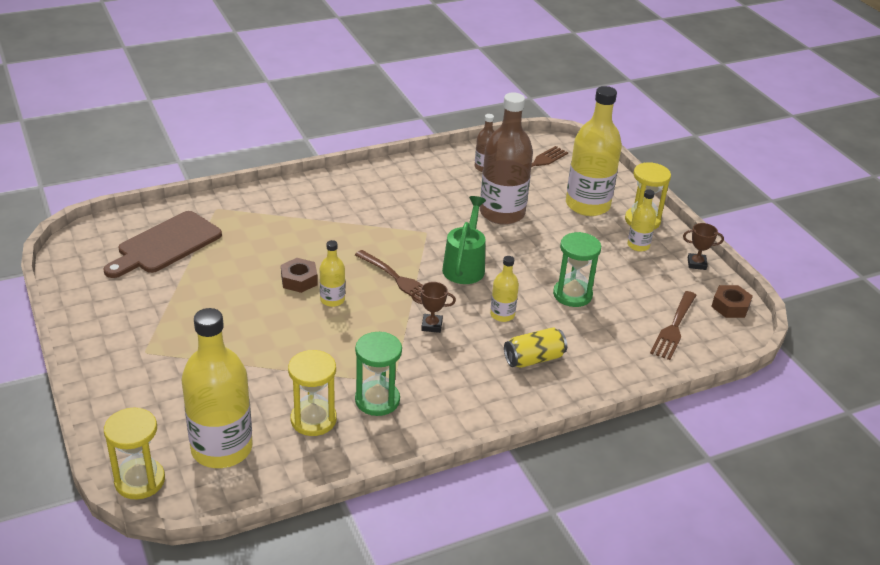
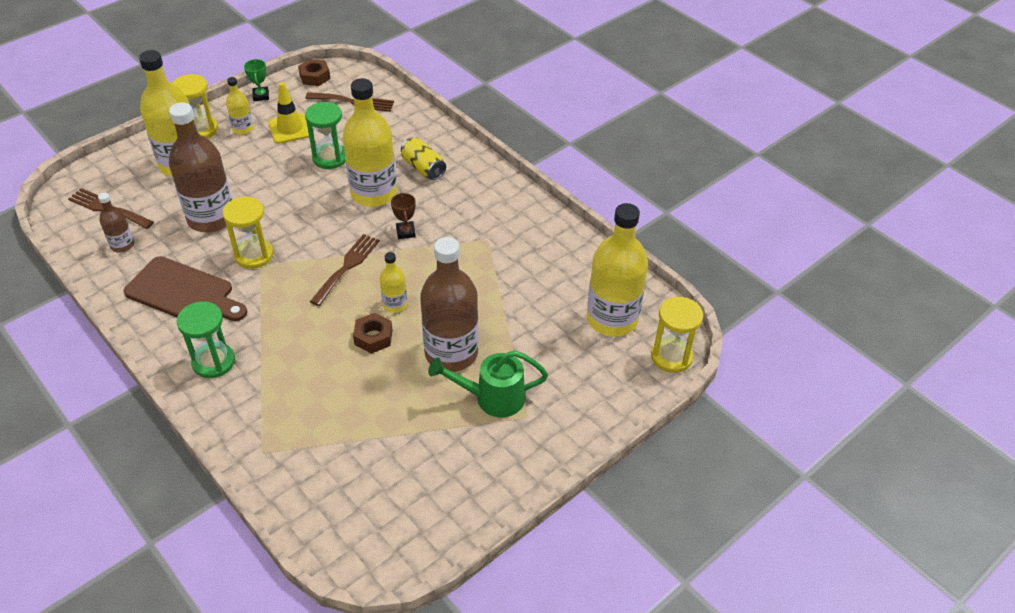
camera: 105 degrees left, 10 degrees up
brown cutting board [104,211,222,278] -> brown cutting board moved to [123,256,247,321]
yellow hourglass [288,350,337,436] -> yellow hourglass moved to [223,196,273,269]
green hourglass [355,332,402,416] -> green hourglass moved to [177,301,235,378]
green watering can [442,196,486,284] -> green watering can moved to [428,350,548,418]
yellow bottle [490,256,519,322] -> yellow bottle [343,78,397,207], size x2.09
brown trophy [683,223,724,270] -> green trophy [244,59,269,101]
none -> yellow traffic cone [268,82,309,144]
none -> brown bottle [420,237,478,372]

